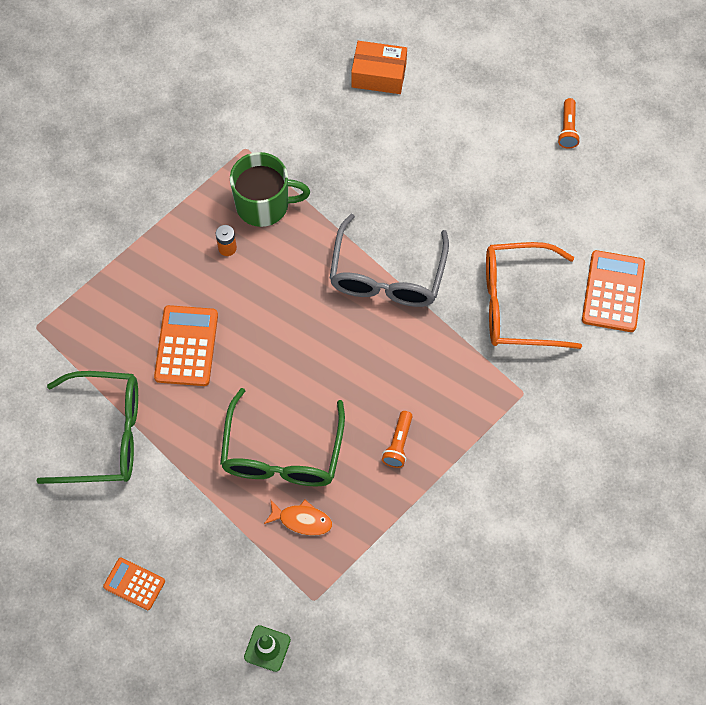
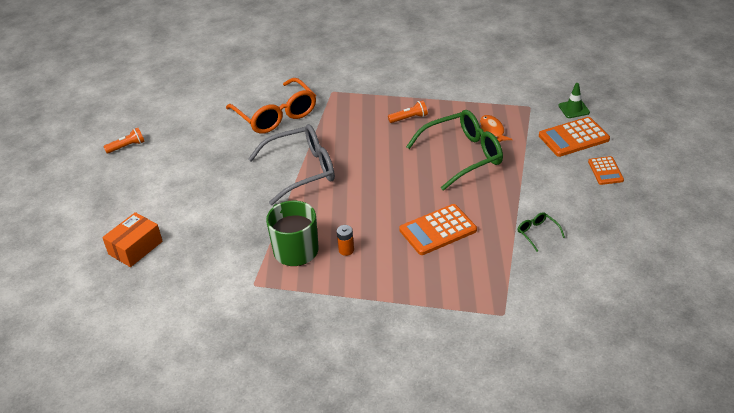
camera: 120 degrees left, 25 degrees down
green glasses [36,371,138,484] -> green glasses [517,212,565,252], size x0.42
orange box [351,41,407,94] -> orange box turned 60 degrees clockwise [102,212,163,267]
orange calculator [582,250,645,332] -> orange calculator moved to [539,117,610,157]

